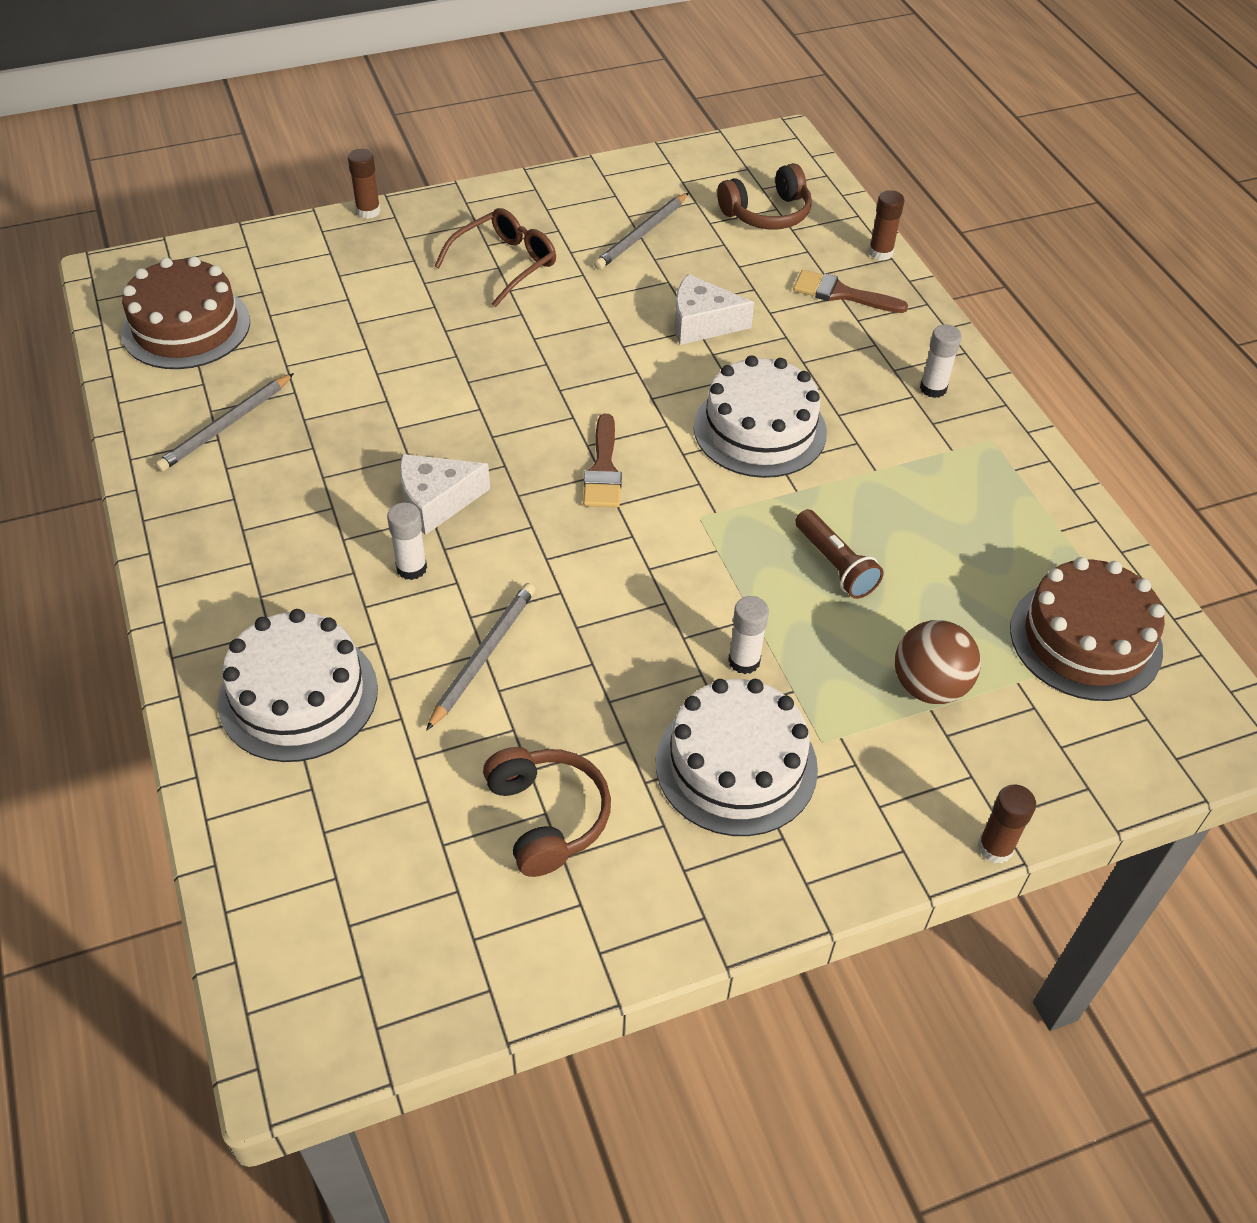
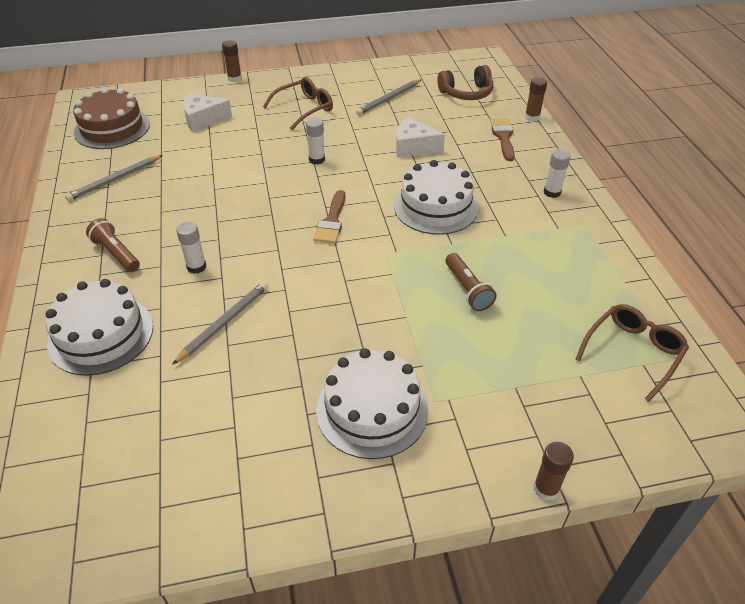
camera: 10 degrees right, 5 degrees down
white cheese [400,454,490,535] -> white cheese moved to [183,93,232,132]
brown headphones [483,747,611,877] -> none
white glue stick [728,596,769,674] -> white glue stick moved to [306,118,325,164]
brown brush [793,270,908,313] -> brown brush turned 60 degrees clockwise [490,119,515,161]
brown ball [895,620,981,704] -> none
brown cake [1010,557,1165,701] -> brown glasses [575,304,689,402]
none -> brown flashlight [86,218,140,272]

